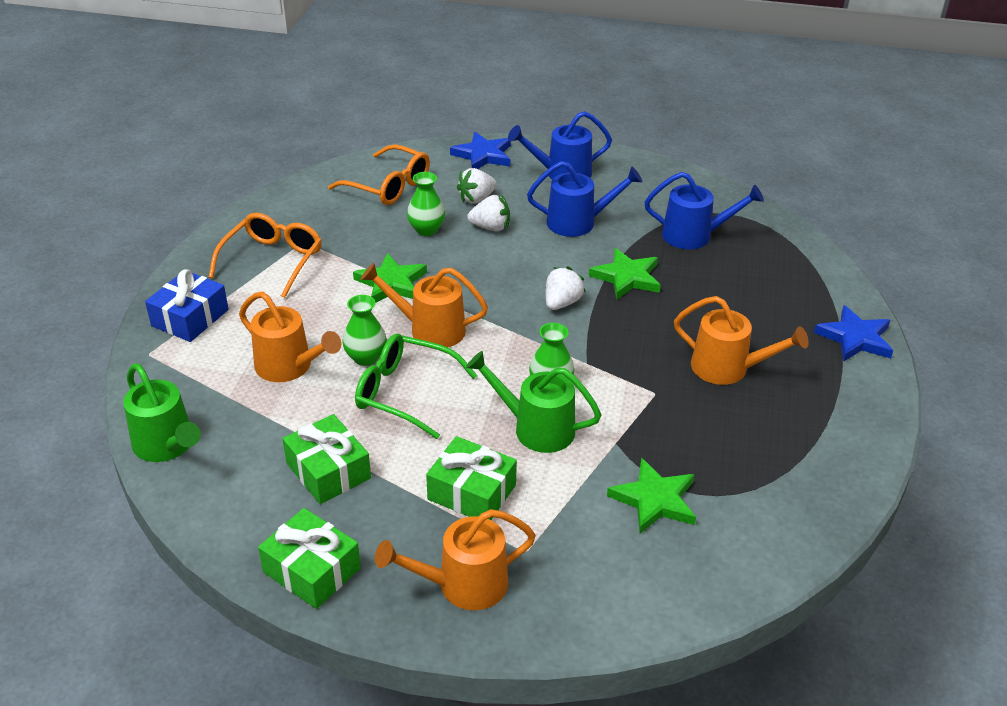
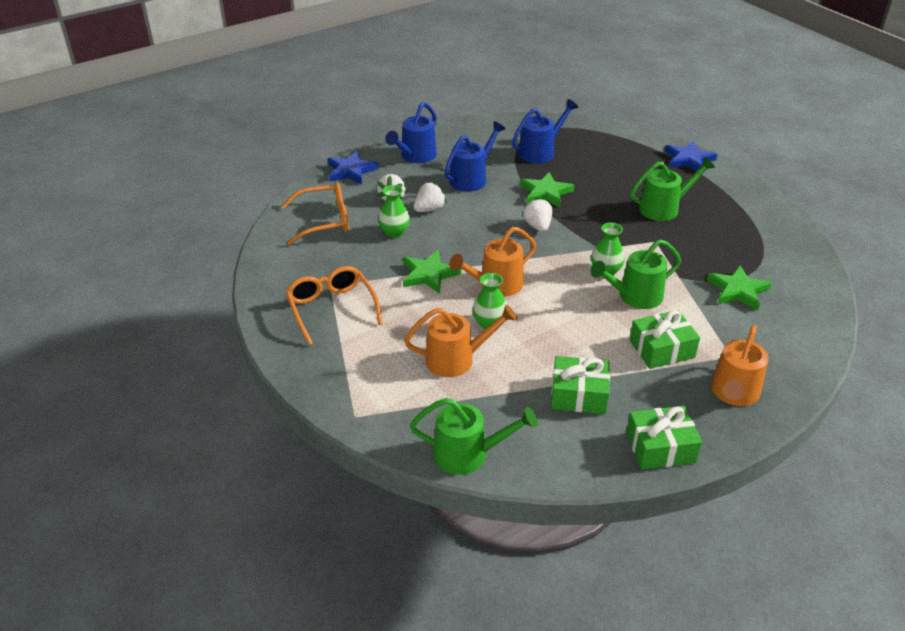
camera: 45 degrees left, 0 degrees up
blue gift [145,269,229,342] -> none
green glasses [355,334,477,439] -> none
orange watering can [674,296,809,385] -> green watering can [630,157,715,221]

